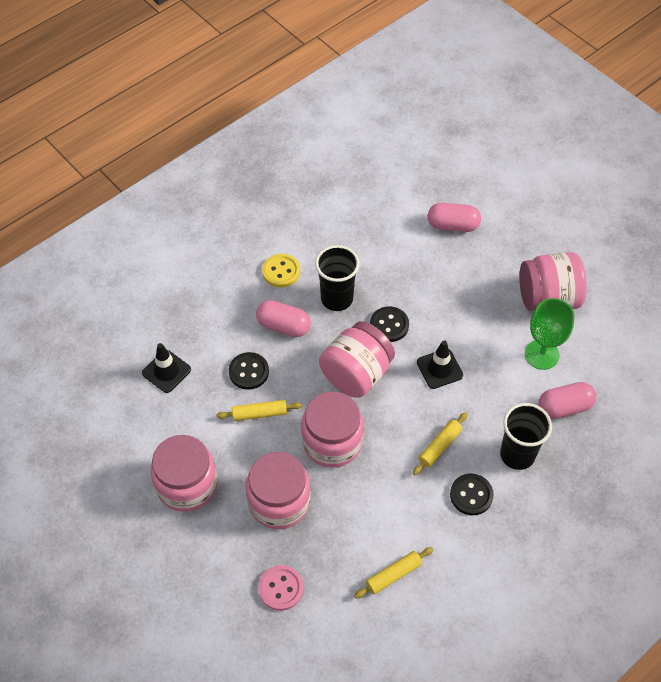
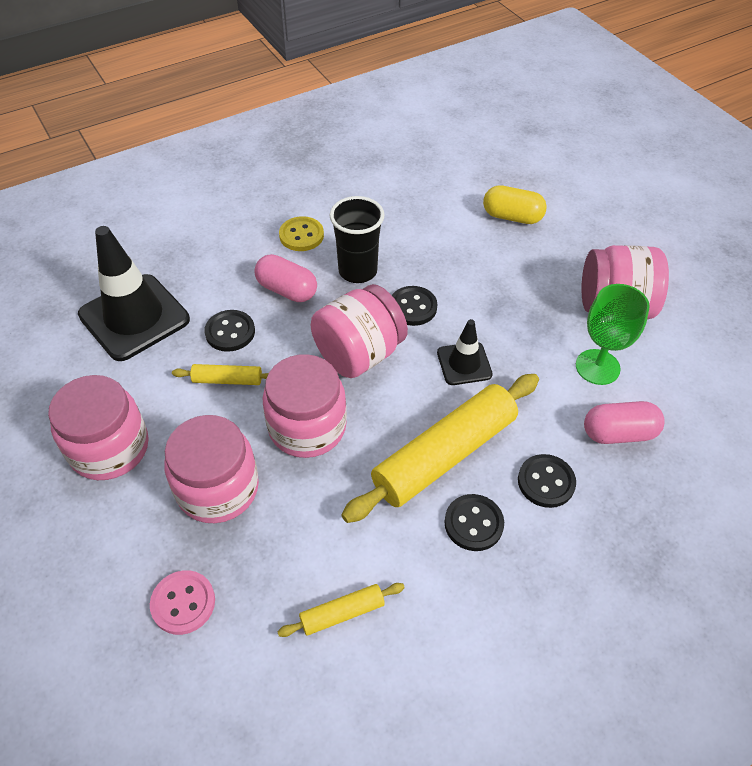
camera: 10 degrees right, 5 degrees down
black traffic cone [142,343,191,393] -> black traffic cone [78,226,190,361], size x1.89
yellow rolling pin [413,412,468,475] -> yellow rolling pin [342,374,539,523], size x2.20
pink capsule [428,203,481,232] -> yellow capsule [483,185,547,224]
black cup [500,403,552,470] -> black button [518,454,576,508]

